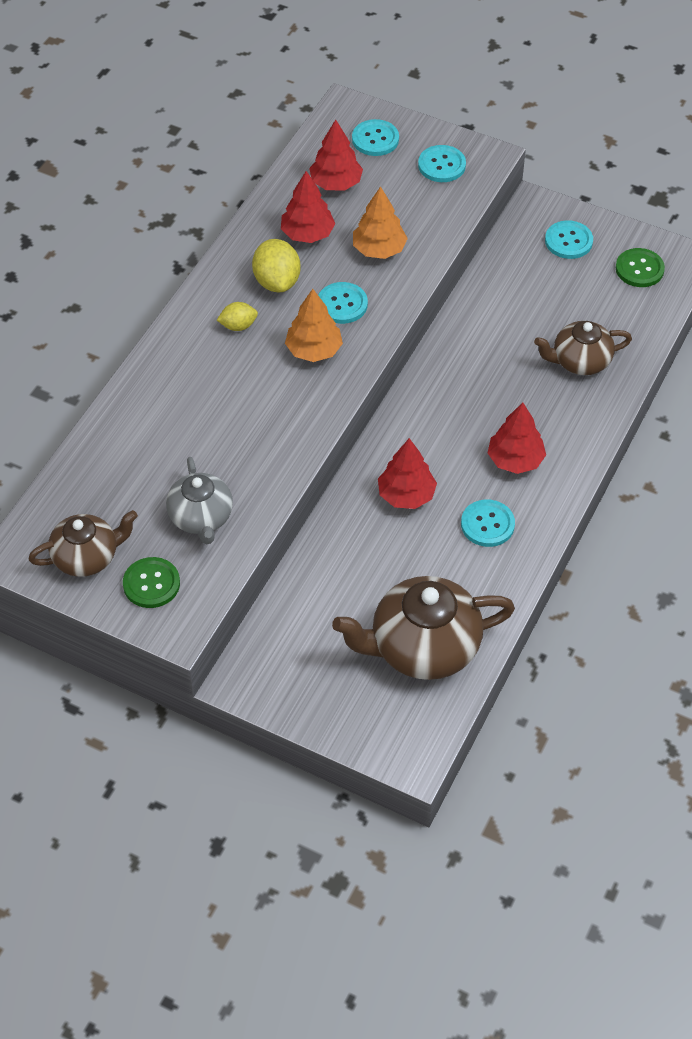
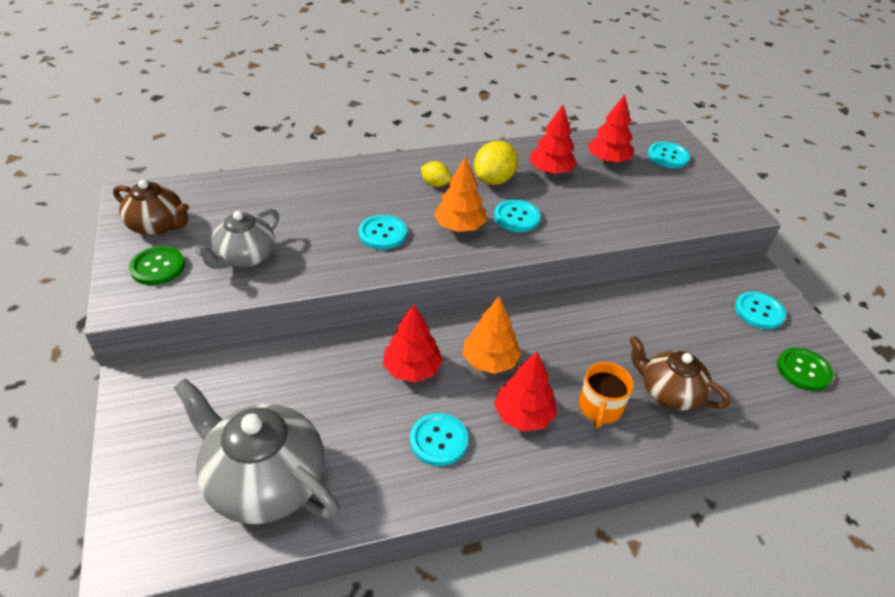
camera: 45 degrees right, 10 degrees down
brown teapot [332,576,515,680] -> grey teapot [174,378,340,524]
orange tree [353,186,408,259] -> orange tree moved to [462,297,521,374]
turquoise button [418,145,466,182] -> turquoise button moved to [358,215,407,250]
none -> orange mug [579,362,634,429]

